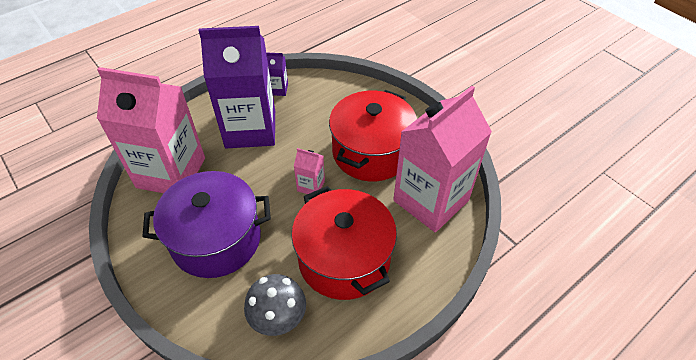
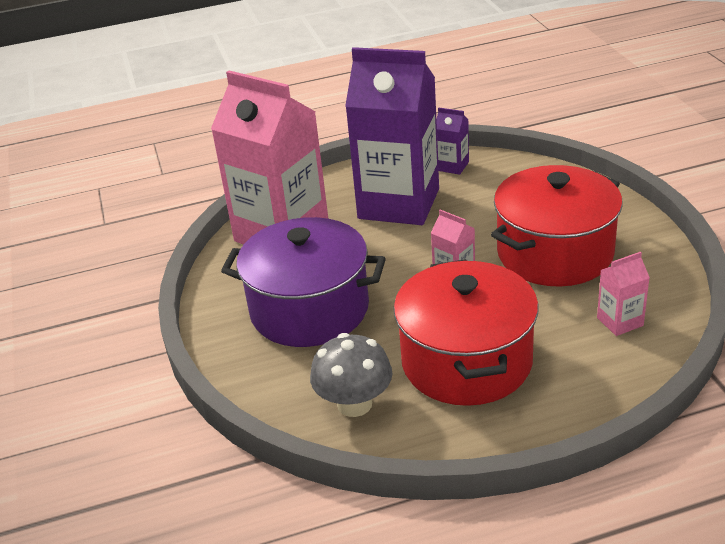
camera: 25 degrees right, 15 degrees down
pink carton [393,86,492,232] -> pink carton [597,251,650,336], size x0.40

